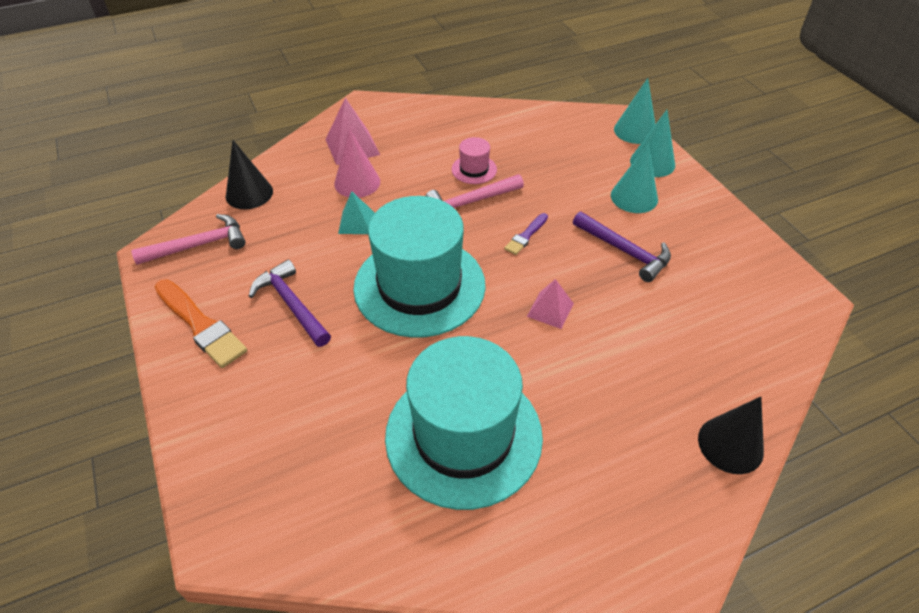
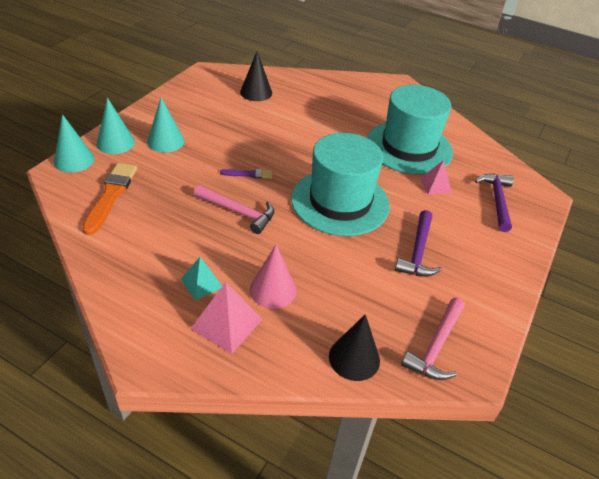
camera: 130 degrees left, 5 degrees down
pink hammer [131,214,245,265] -> pink hammer turned 90 degrees counterclockwise [401,298,465,380]
orange brush [155,279,247,368] -> orange brush moved to [82,163,137,235]
turquoise pyramid [338,191,375,234] -> turquoise pyramid moved to [181,257,222,300]
pink hat [451,137,497,184] -> none
pink pyramid [527,279,574,329] -> pink pyramid moved to [420,160,452,195]
purple hammer [573,212,671,282] -> purple hammer moved to [475,174,514,232]
black cone [698,397,764,474] -> black cone moved to [240,51,272,101]

